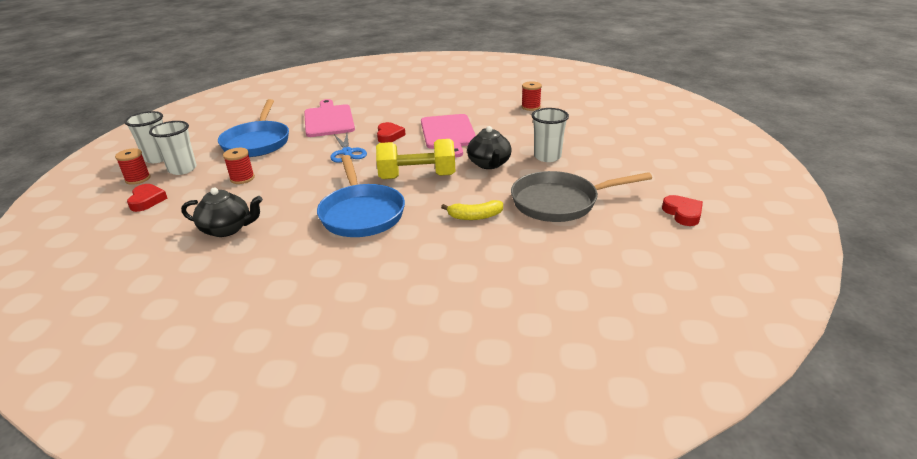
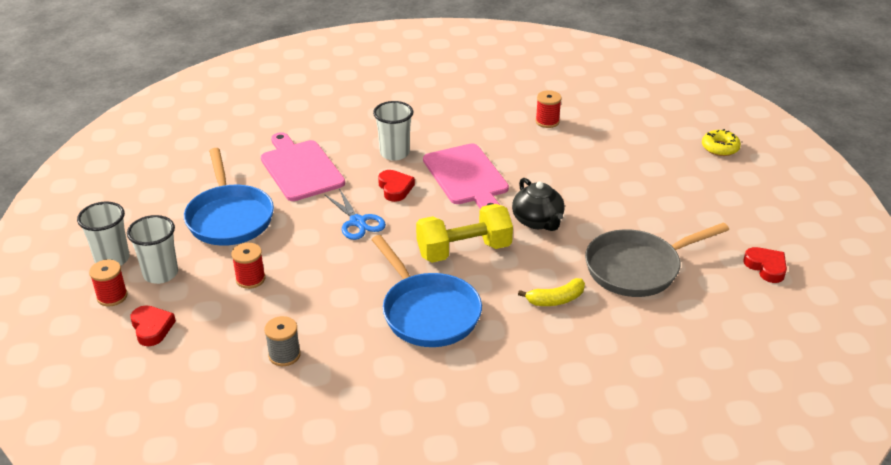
camera: 15 degrees left, 5 degrees up
black teapot [181,188,263,237] -> grey spool [264,316,301,366]
white cup [532,108,569,162] -> white cup moved to [373,101,413,161]
none -> yellow donut [702,129,741,156]

